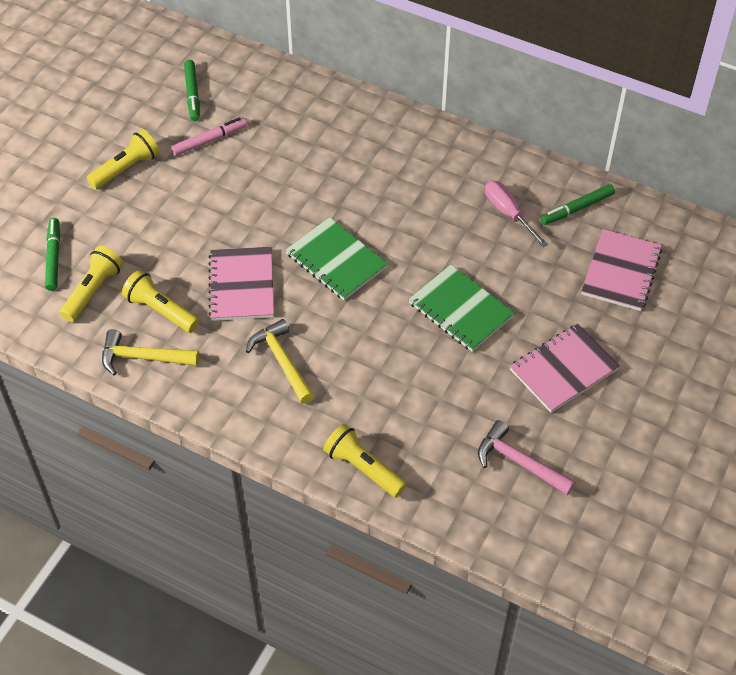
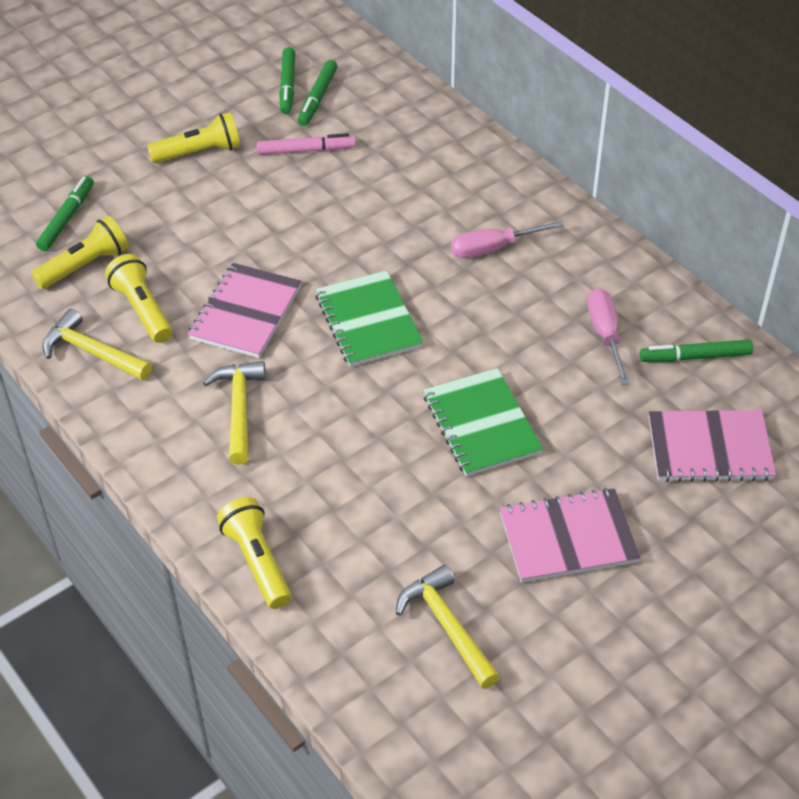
camera: 25 degrees right, 5 degrees down
pink hammer [478,420,576,495] -> yellow hammer [396,565,500,689]
pink notebook [581,229,662,311] -> pink notebook turned 45 degrees clockwise [649,410,776,482]
none -> green marker [279,47,295,114]
none -> pink screwdriver [451,221,564,258]

